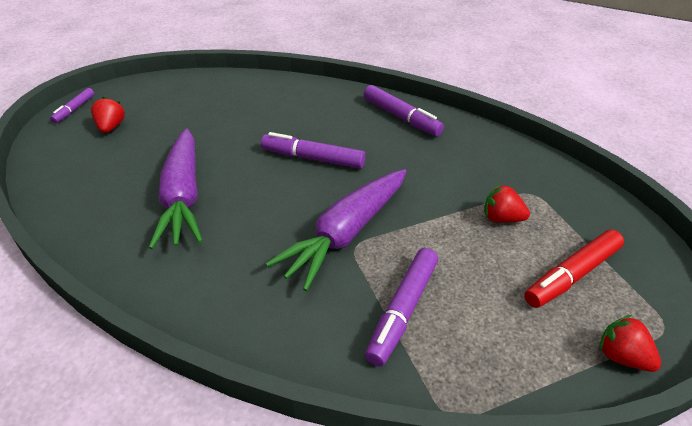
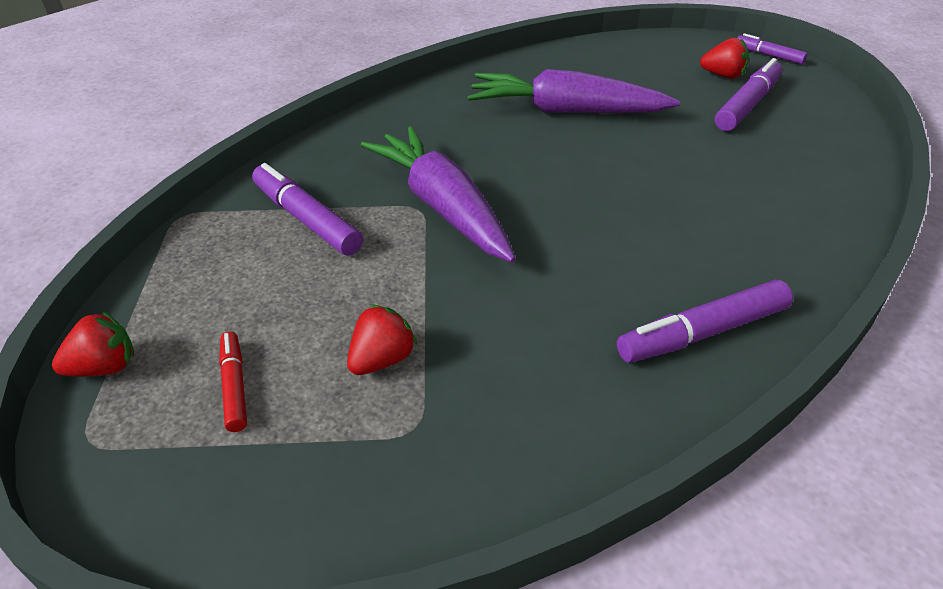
camera: 110 degrees right, 0 degrees up
purple marker [261,132,366,169] -> purple marker moved to [715,58,782,131]
red marker [524,230,624,308] -> red marker [219,331,247,432], size x0.59

